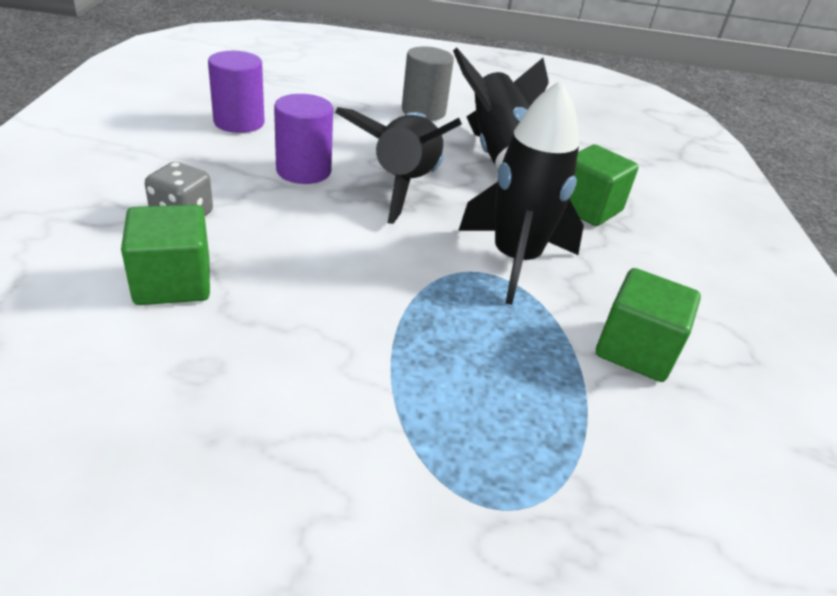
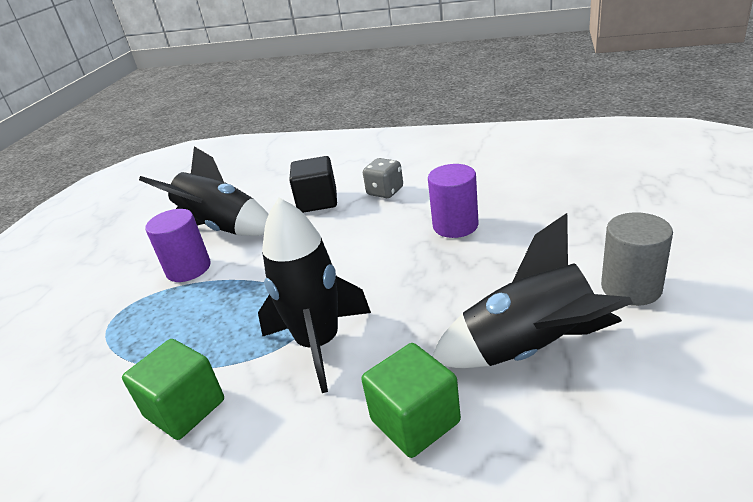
camera: 110 degrees right, 5 degrees down
green cube [121,205,210,305] -> black cube [289,156,337,213]
purple cylinder [208,51,265,133] -> purple cylinder moved to [145,209,210,282]
black rocket [335,107,462,224] -> black rocket moved to [139,146,269,236]

